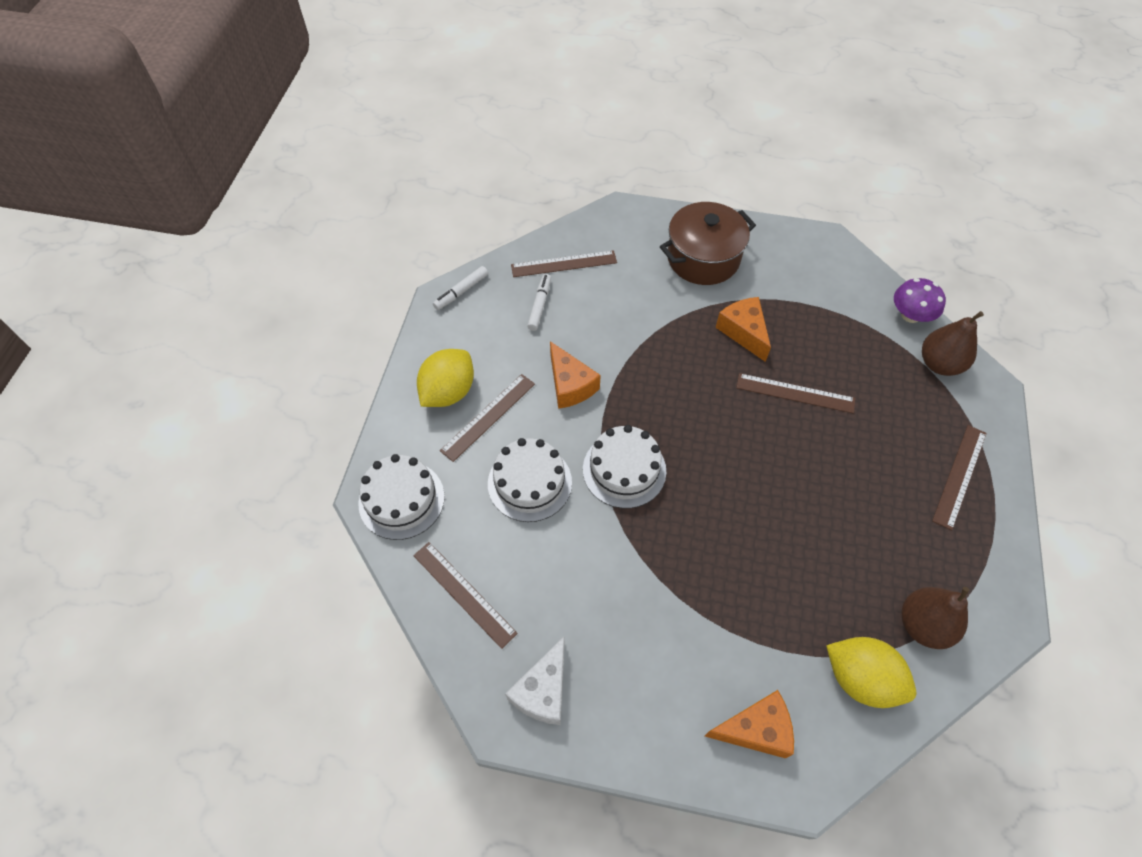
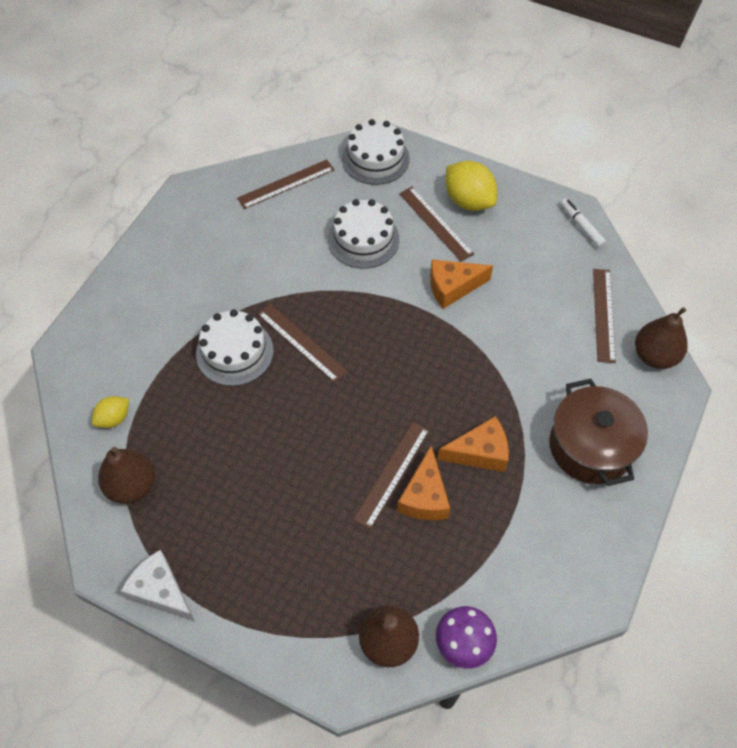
camera: 105 degrees right, 0 degrees up
white cheese [505,637,565,725] -> white cheese moved to [121,550,195,621]
white marker [527,274,551,331] -> none
white cake [583,425,666,508] -> white cake moved to [196,309,274,386]
orange cheese [705,690,794,758] -> orange cheese moved to [397,445,450,520]
yellow lemon [826,637,917,708] -> yellow lemon [92,396,129,428], size x0.56
brown ruler [932,425,987,530] -> brown ruler moved to [258,304,348,383]
none -> brown pear [635,307,688,369]

